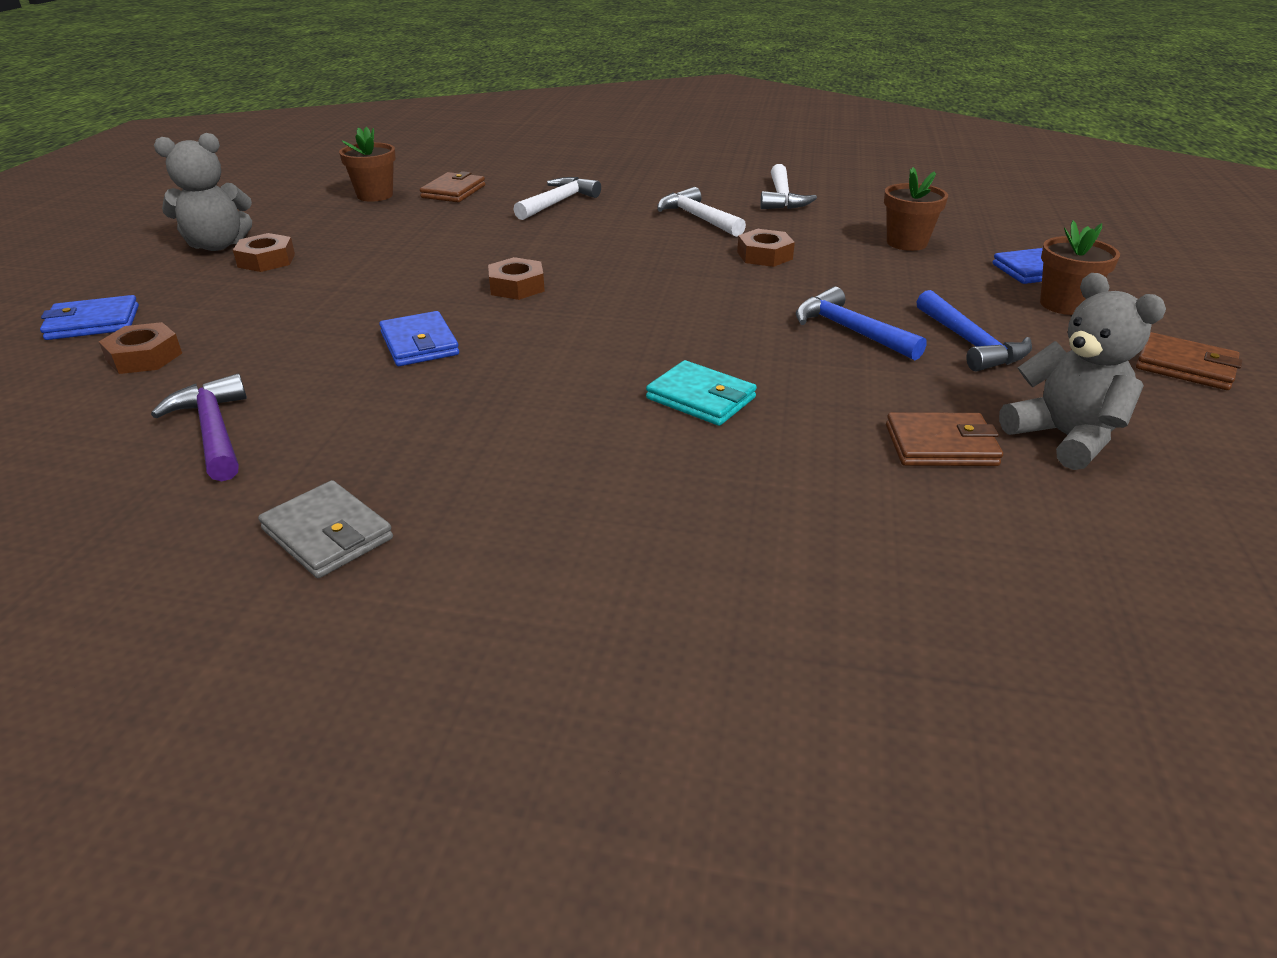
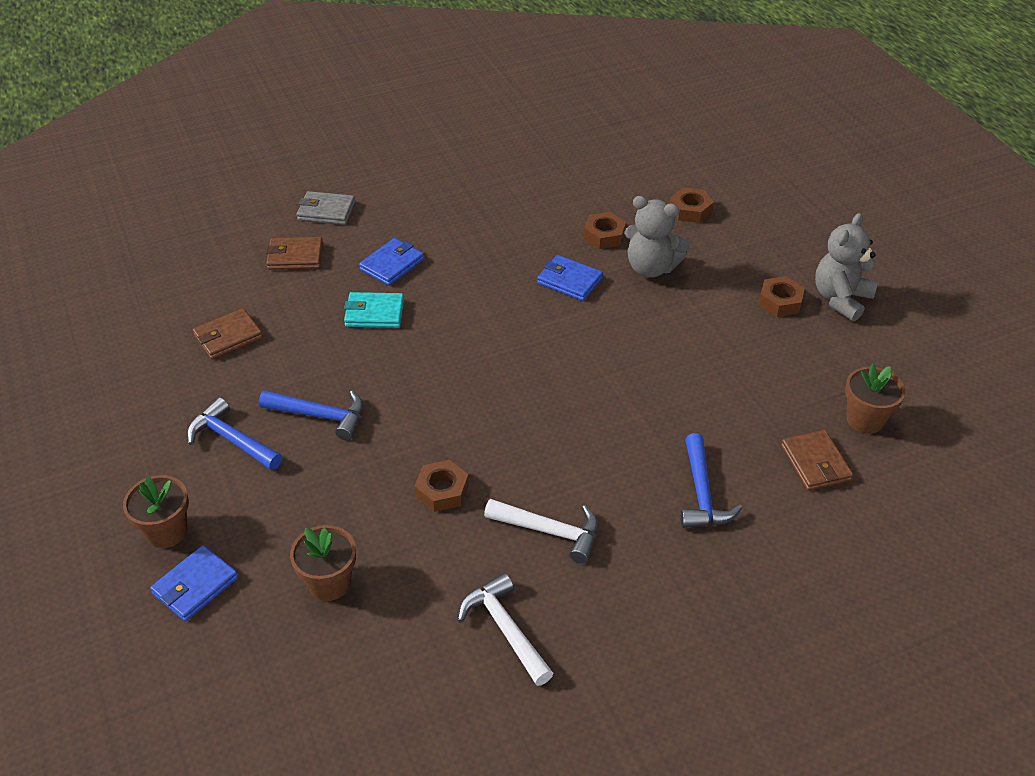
camera: 145 degrees right, 10 degrees up
blue wallet [40,295,139,340] -> blue wallet moved to [359,238,424,286]
purple hammer [151,374,247,481] -> none
grey wallet [258,480,393,578] -> grey wallet moved to [297,191,355,225]
brown nut [488,257,545,300] -> brown nut moved to [583,212,626,249]
white hammer [513,177,601,220] -> blue hammer [680,433,742,528]
grey teddy bear [999,273,1166,470] -> grey teddy bear moved to [624,196,690,278]
brown wallet [1136,332,1242,390] -> brown wallet moved to [266,237,323,270]

